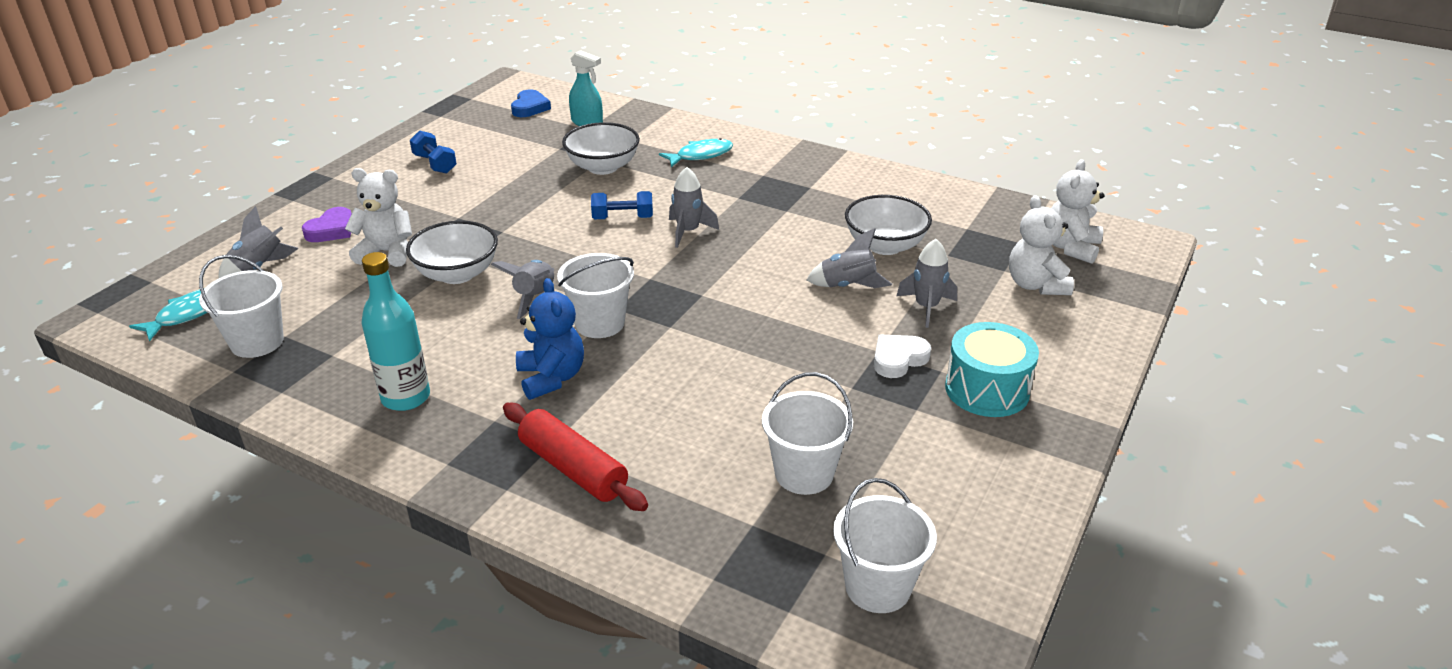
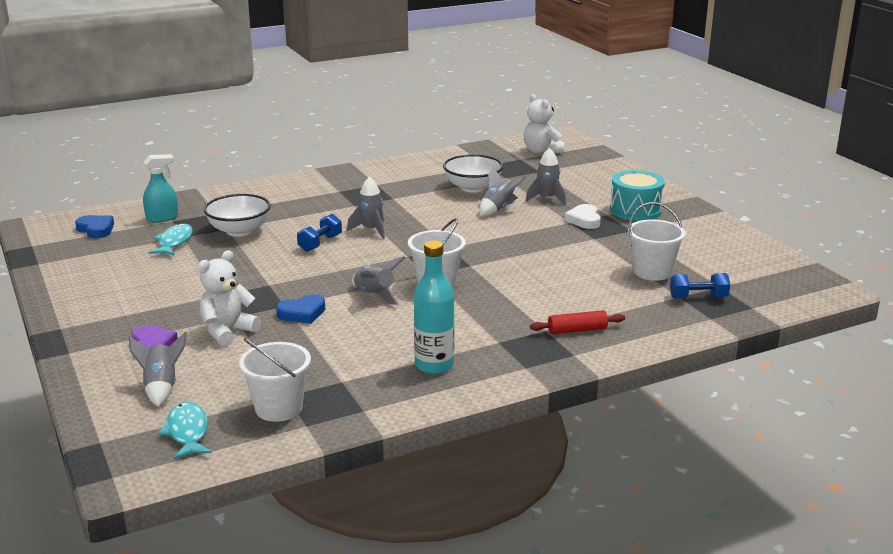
camera: 55 degrees left, 10 degrees down
white bowl [406,221,498,284] -> blue heart [276,294,325,324]
blue dumbbell [410,130,457,174] -> blue dumbbell moved to [670,273,730,299]
red rolling pin [503,403,648,511] -> red rolling pin [530,310,625,334], size x0.65
blue teddy bear [516,278,584,400] -> none
turquoise fish [659,138,733,167] -> turquoise fish moved to [149,223,193,255]
white bucket [833,478,937,613] -> none
white teddy bear [1009,195,1074,295] -> none

